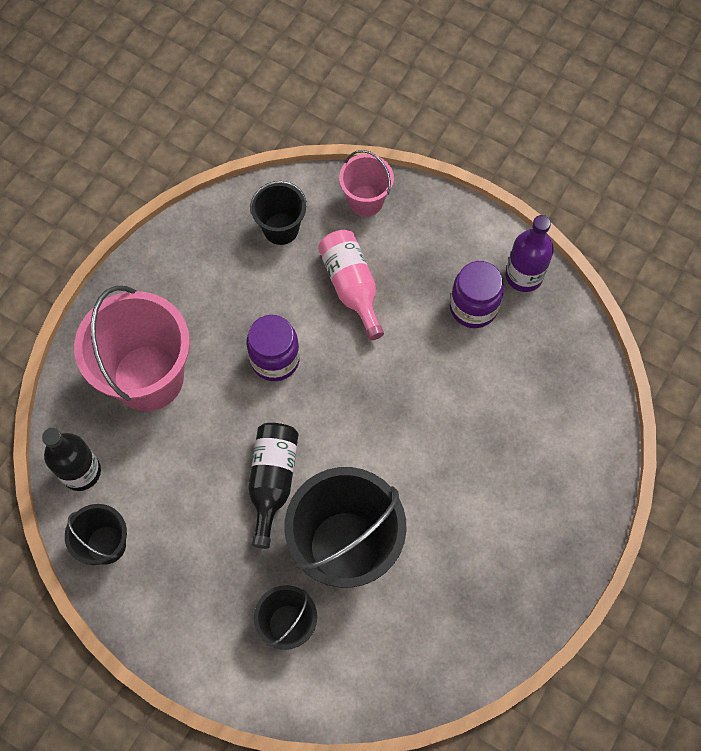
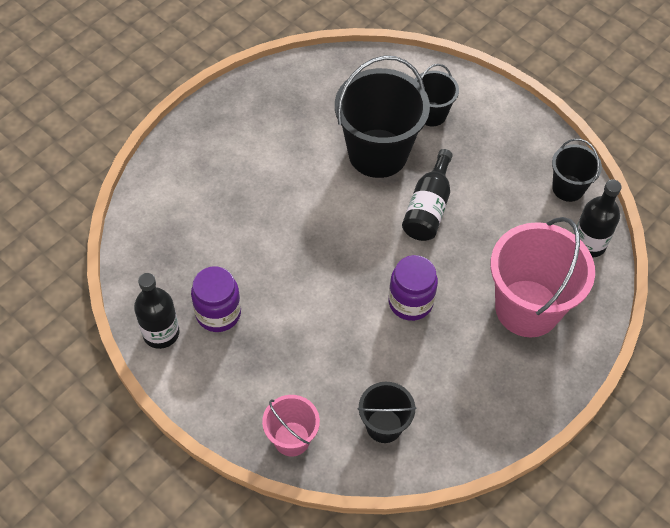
camera: 170 degrees left, 10 degrees down
pink bottle [318,230,384,340] -> none
purple bottle [506,215,554,292] -> black bottle [134,273,180,349]

